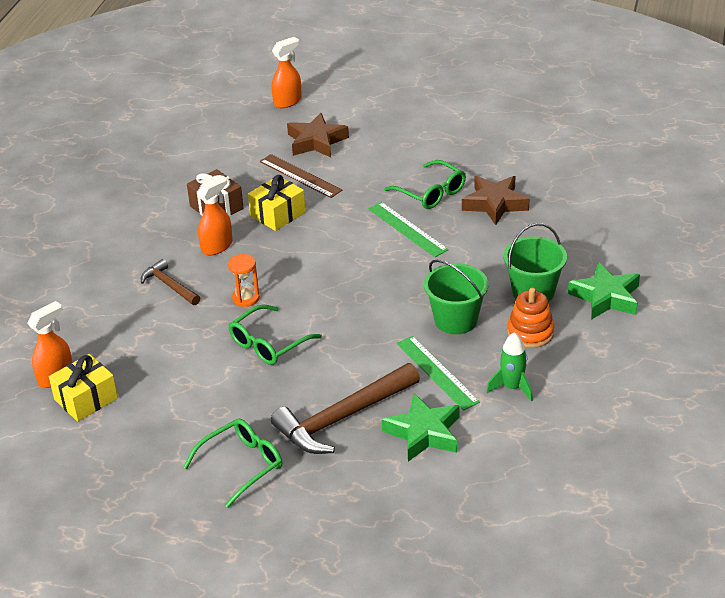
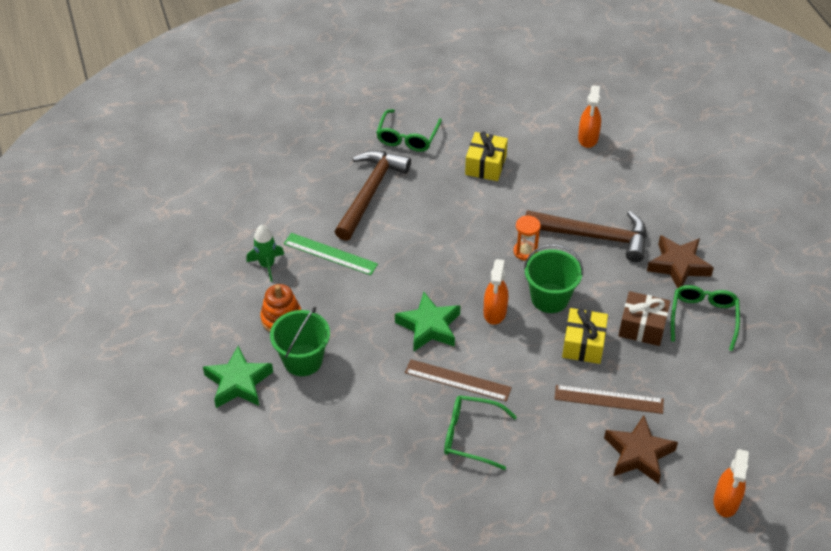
camera: 145 degrees right, 10 degrees up
yellow gift [49,354,118,422] -> yellow gift moved to [465,131,508,181]
brown hammer [141,259,200,305] -> brown hammer [525,210,647,262], size x1.84
orange spray bottle [197,175,233,255] -> orange spray bottle moved to [484,259,508,325]
green glasses [229,305,322,365] -> green glasses moved to [671,285,740,351]
green ruler [368,202,449,257] -> brown ruler [405,359,512,402]
green star [382,393,460,462] -> green star moved to [395,292,461,351]
green bucket [424,260,488,334] -> green bucket moved to [524,244,583,313]
brown star [462,176,529,225] -> brown star moved to [647,235,714,288]

